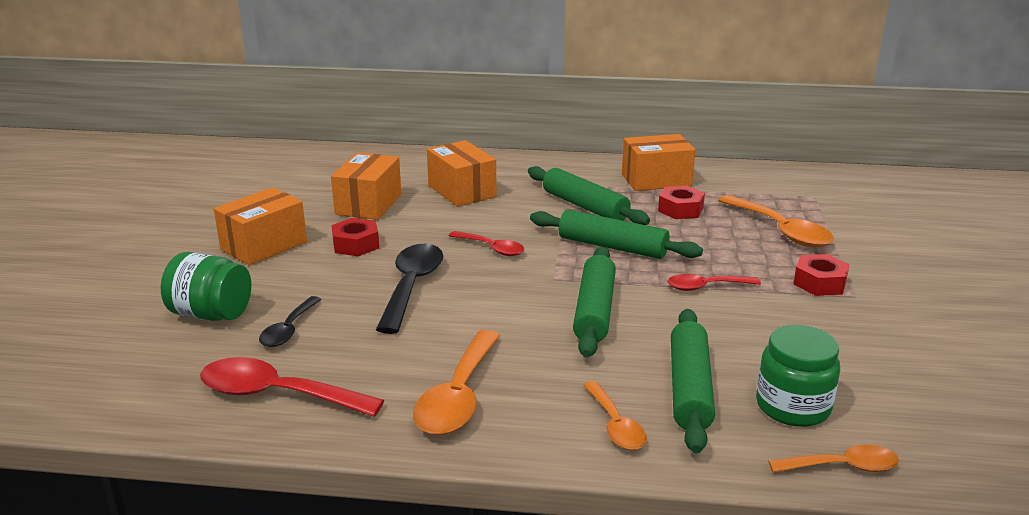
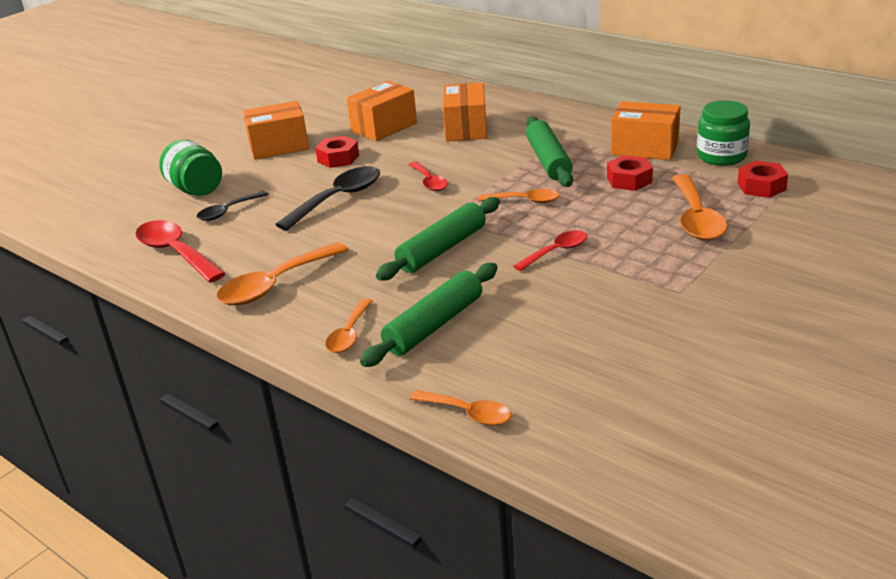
camera: 35 degrees right, 5 degrees up
green rolling pin [530,210,703,259] -> orange spoon [478,189,559,203]
red spoon [667,274,761,291] -> red spoon turned 120 degrees clockwise [514,230,588,271]
green jar [756,325,840,427] -> green jar moved to [697,100,750,166]
red nut [793,254,850,296] -> red nut moved to [738,161,788,198]

